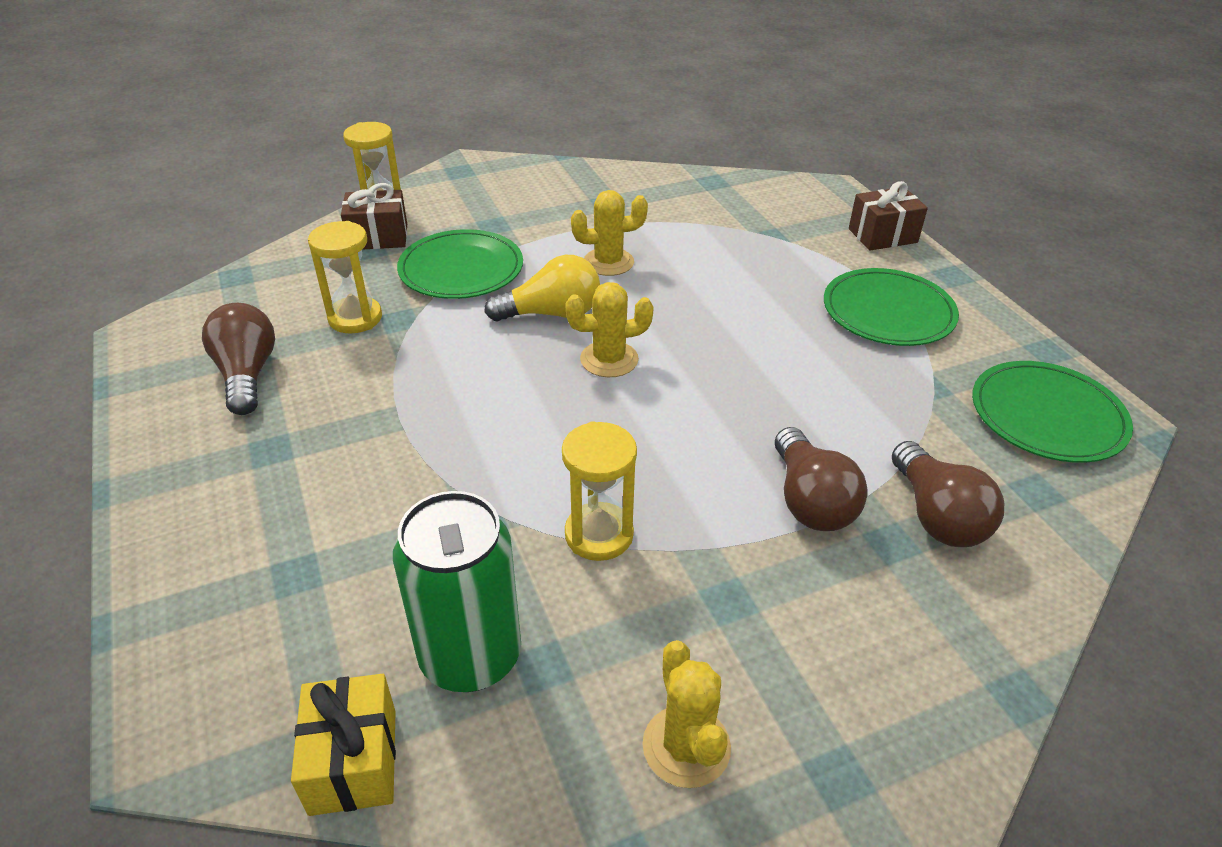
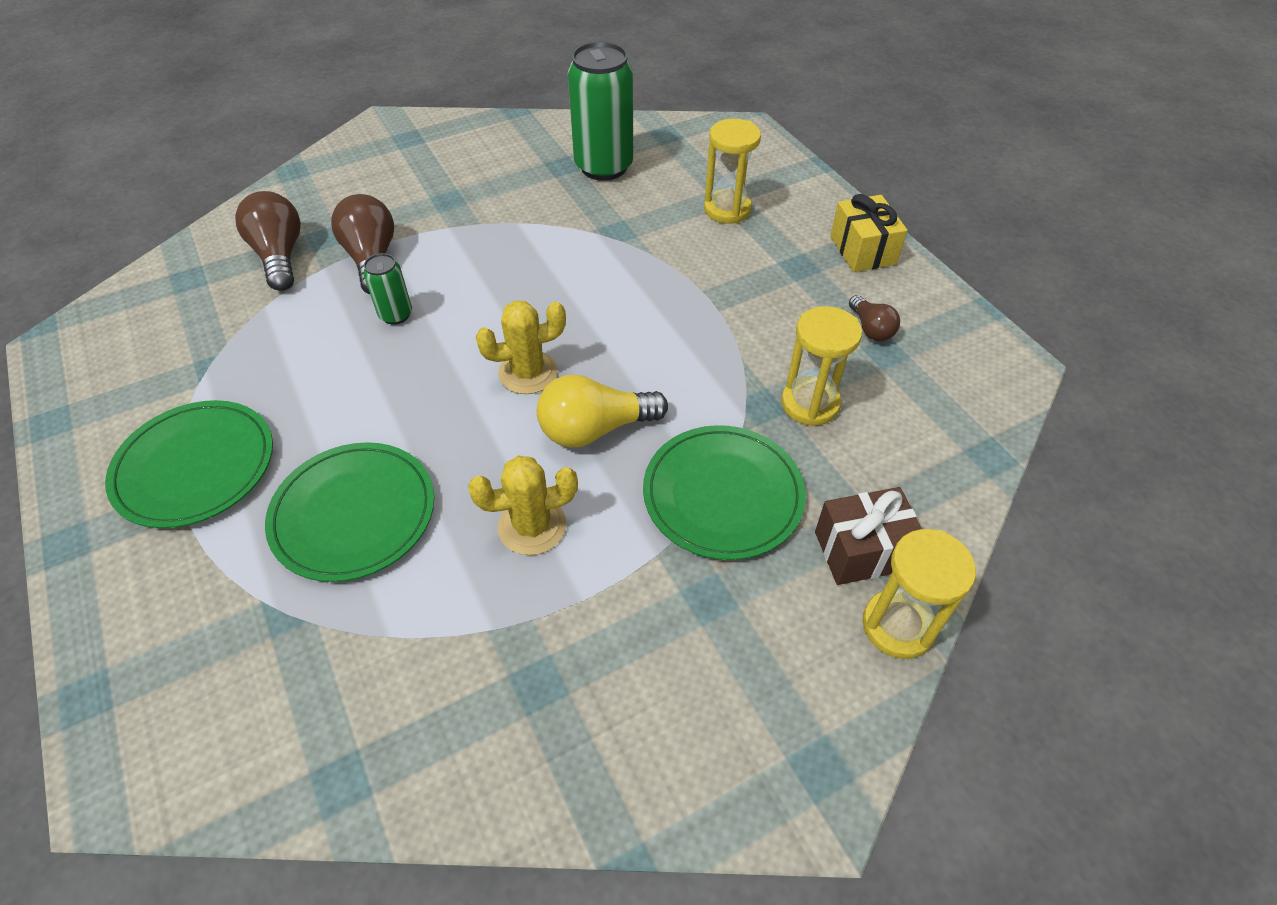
camera: 175 degrees right, 10 degrees up
brown light bulb [202,303,275,415] -> brown light bulb [849,295,900,341], size x0.57
yellow gift [291,674,396,816] -> yellow gift moved to [830,194,908,272]
yellow hourglass [562,421,637,561] -> yellow hourglass moved to [704,119,761,224]
yellow cactus [643,640,731,788] -> none
brown gift [849,181,928,251] -> none
green plate [972,361,1133,463] -> green plate moved to [265,442,434,582]
none -> green can [363,253,412,325]

